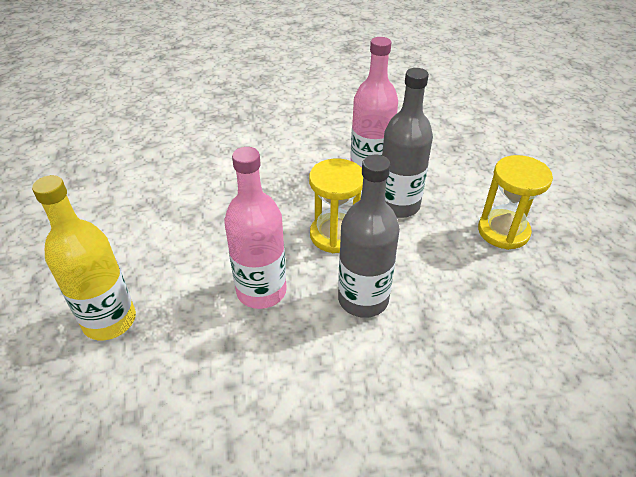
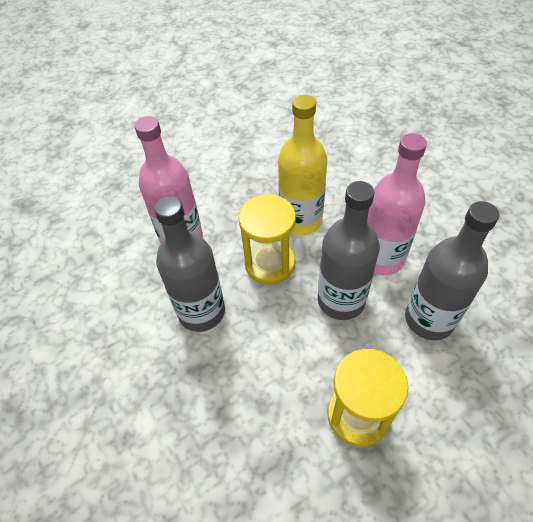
camera: 70 degrees right, 10 degrees up
yellow bottle [32,175,136,340] -> yellow bottle moved to [278,95,327,236]
none -> grey bottle [405,201,499,340]

